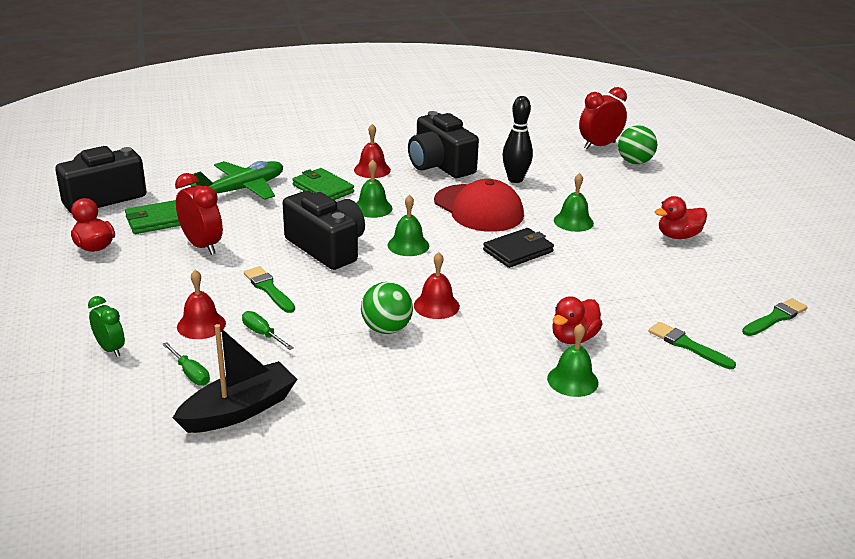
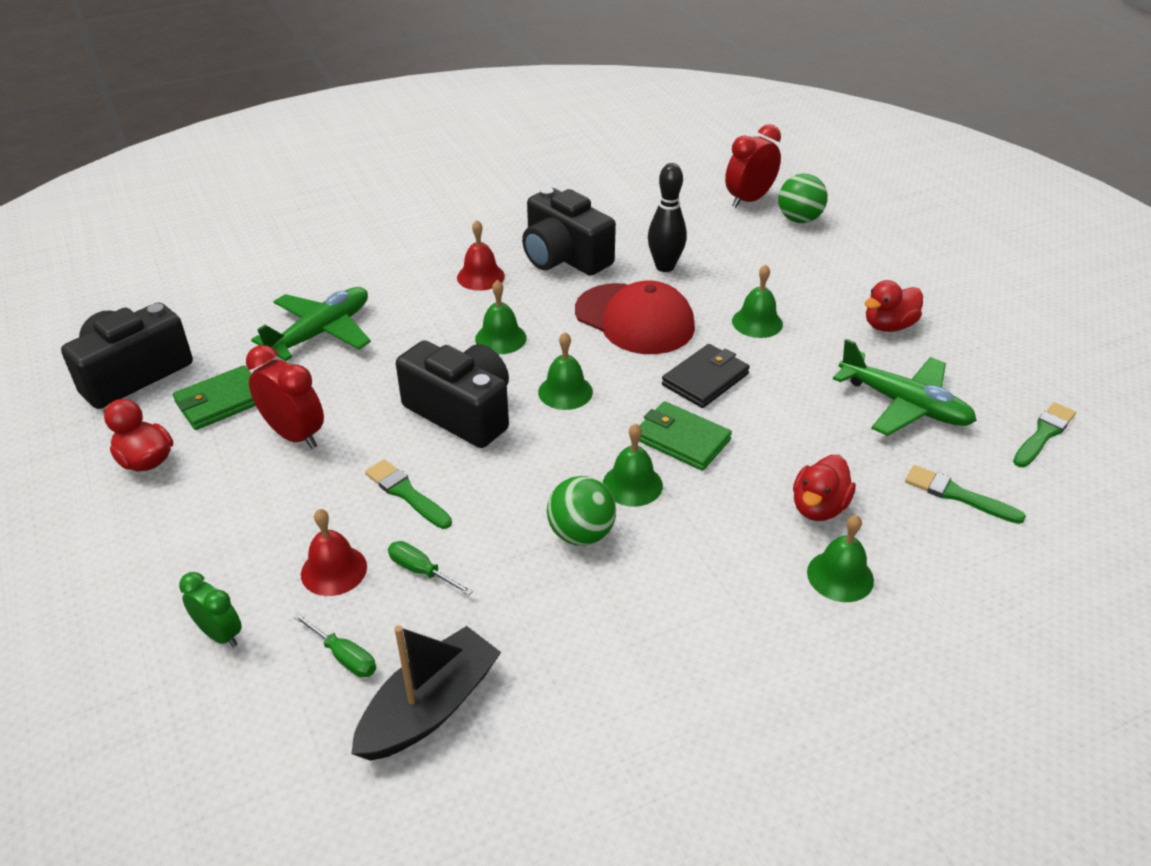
camera: 10 degrees left, 10 degrees up
green wallet [292,168,354,200] -> green wallet moved to [639,401,732,471]
red bell [414,252,460,319] -> green bell [603,424,663,507]
none -> green plane [833,339,977,436]

